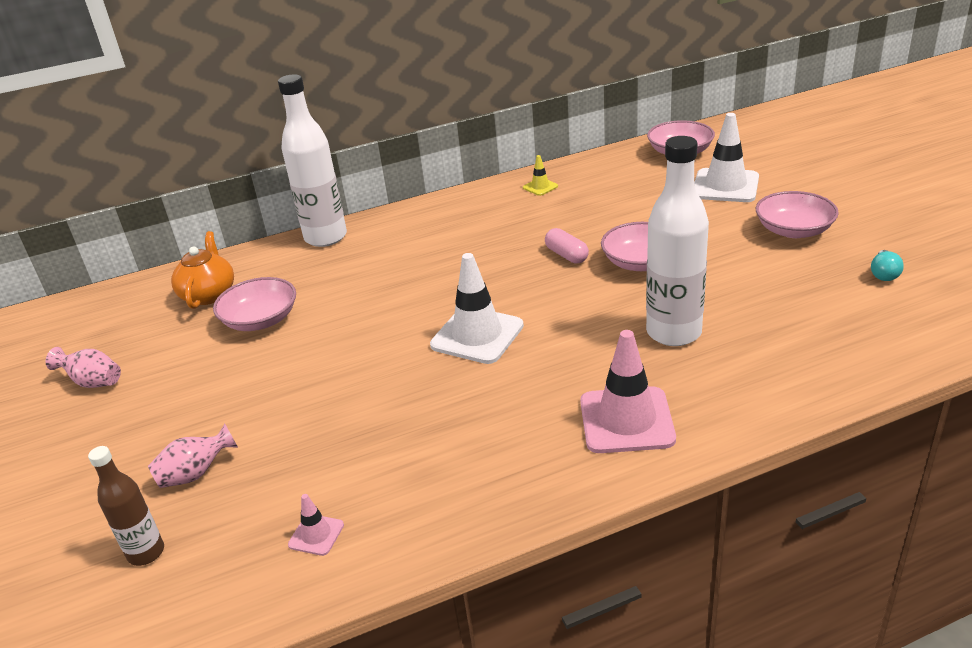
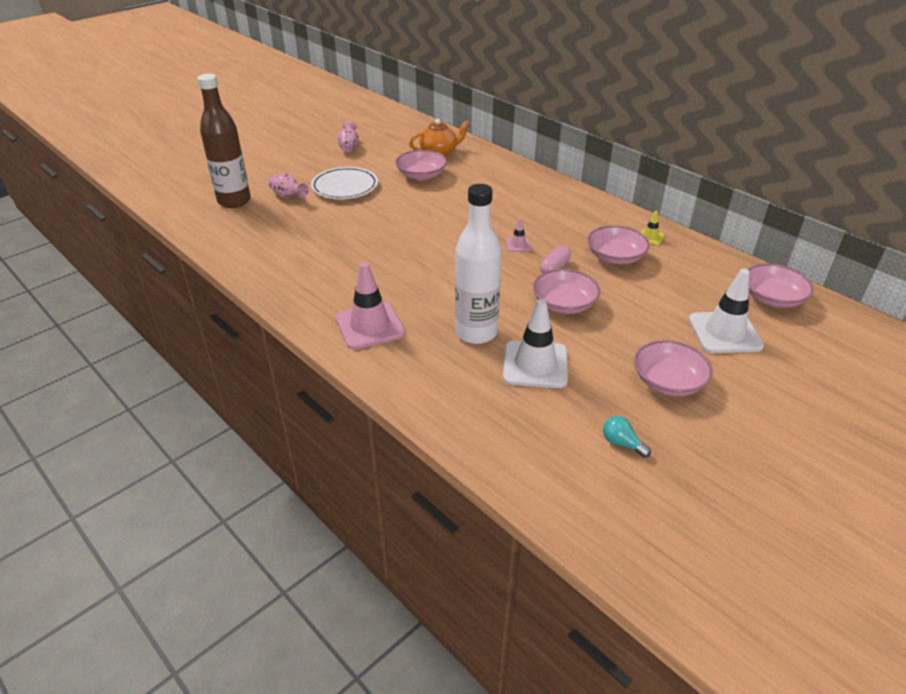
camera: 65 degrees right, 5 degrees up
brown bottle [88,446,164,566] -> brown bottle [197,74,251,208], size x1.84
white bottle [278,74,347,247] -> none
pink traffic cone [288,494,344,556] -> pink traffic cone moved to [506,218,531,252]
white traffic cone [430,253,524,364] -> white traffic cone moved to [503,299,568,388]
turquoise light bulb [871,250,904,281] -> turquoise light bulb turned 45 degrees clockwise [603,416,651,458]
none -> white plate [311,167,378,199]
none -> pink bowl [587,225,650,264]

